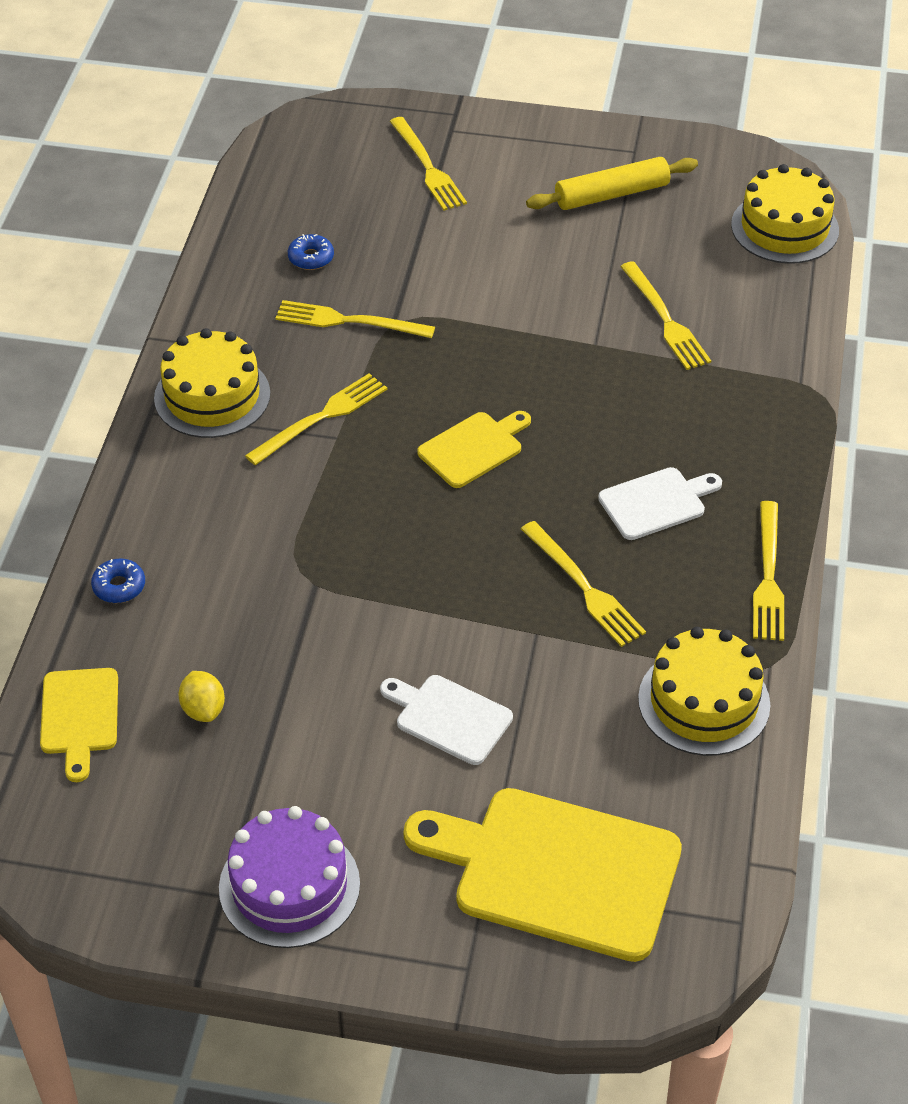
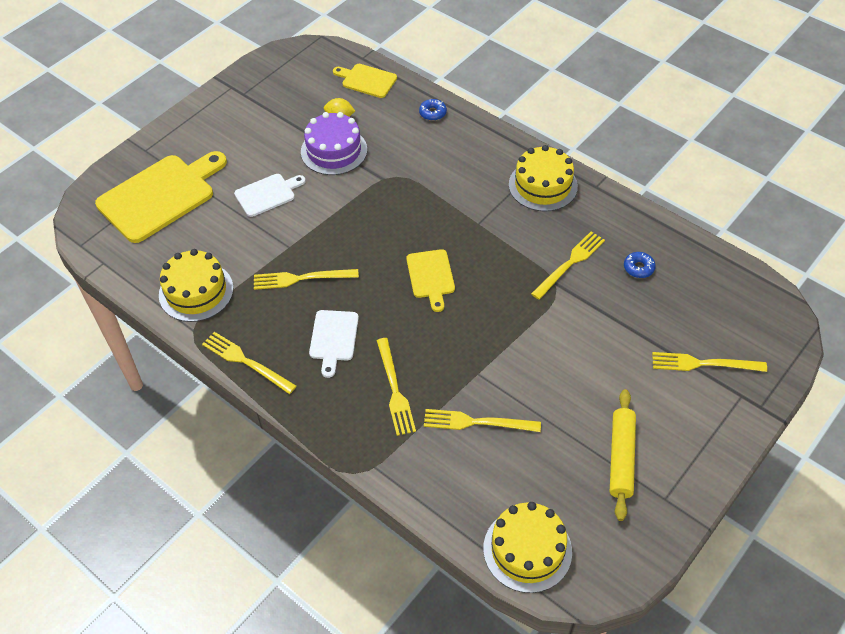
camera: 120 degrees right, 5 degrees up
purple cake [219,806,360,948] -> purple cake moved to [301,112,367,175]
yellow fork [245,373,387,465] -> yellow fork moved to [376,338,416,436]

